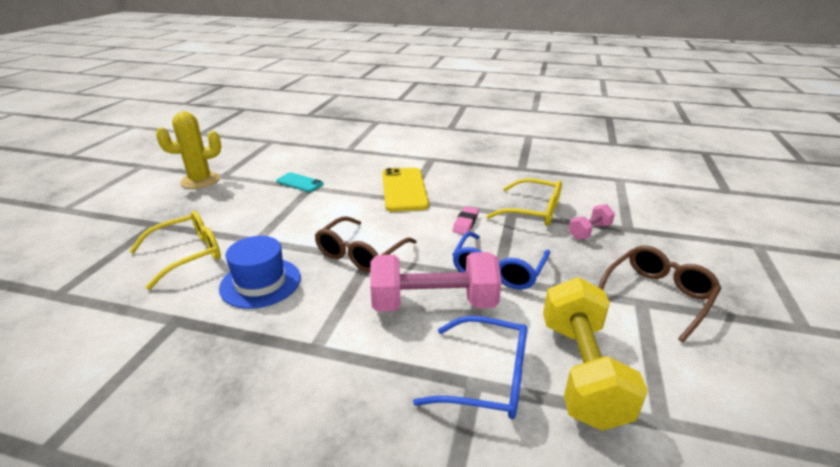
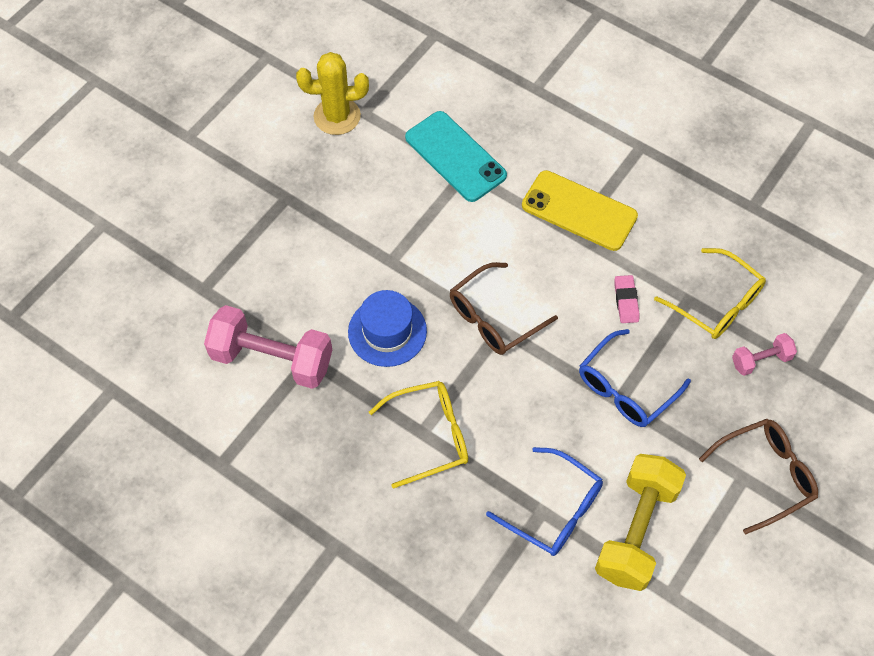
camera: 20 degrees right, 30 degrees up
yellow glasses [130,211,221,290] -> yellow glasses moved to [369,381,468,489]
turquoise phone [276,172,324,192] -> turquoise phone [405,111,507,202], size x1.80
pink dumbbell [370,252,502,312] -> pink dumbbell moved to [204,305,332,389]
yellow phone [382,168,429,212] -> yellow phone turned 75 degrees counterclockwise [522,170,638,251]
pink eraser [452,206,479,235] -> pink eraser turned 45 degrees counterclockwise [615,275,640,323]

